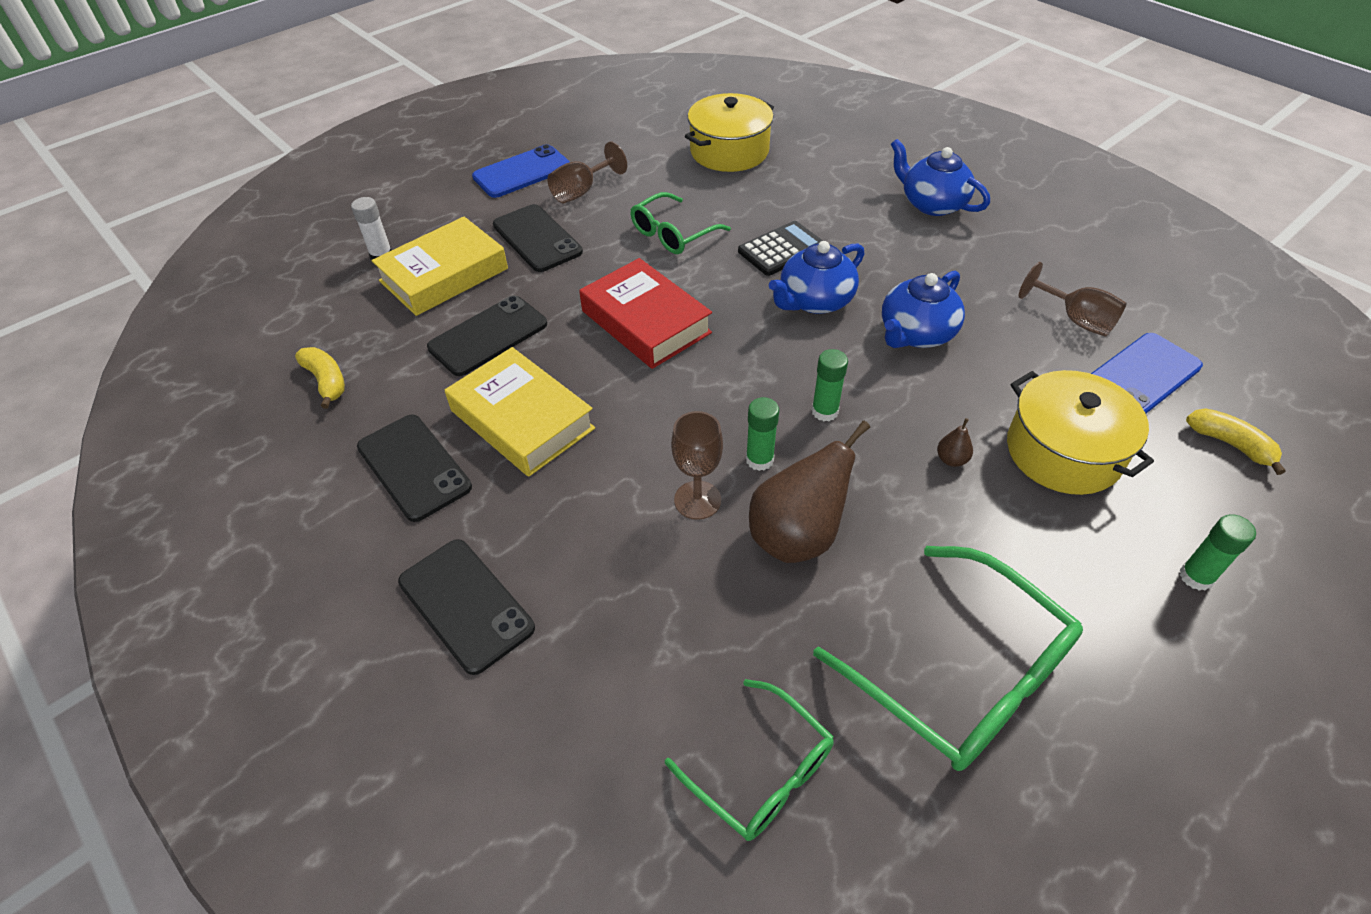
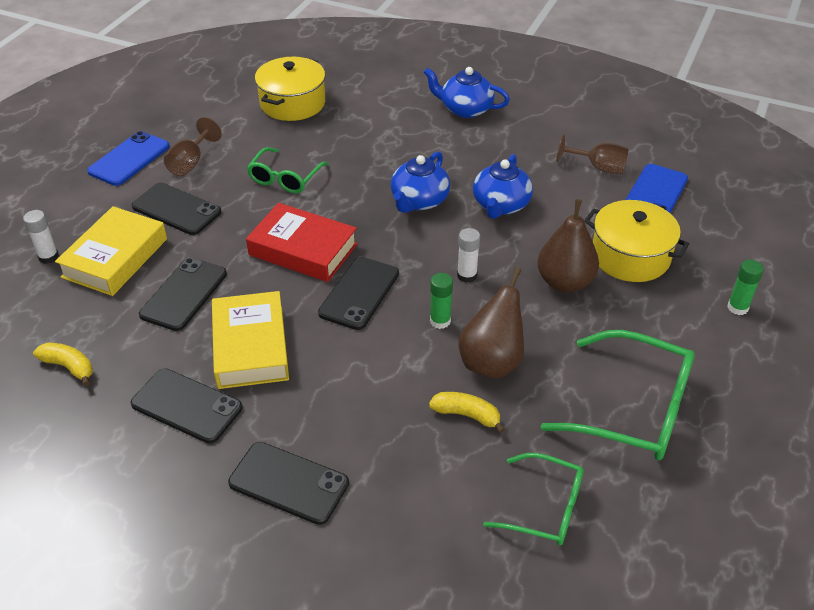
camera: 25 degrees left, 5 degrees down
yellow book [445,347,595,477] -> yellow book turned 60 degrees clockwise [212,291,289,389]
brown goblet [671,411,723,520] -> none
black calculator [738,221,823,276] -> none
green glue stick [812,349,848,421] -> white glue stick [457,228,480,283]
brown pear [937,418,973,467] -> brown pear [537,199,599,292], size x2.45
yellow banana [1186,408,1286,475] -> yellow banana moved to [429,392,505,433]
none -> black phone [318,257,399,330]

